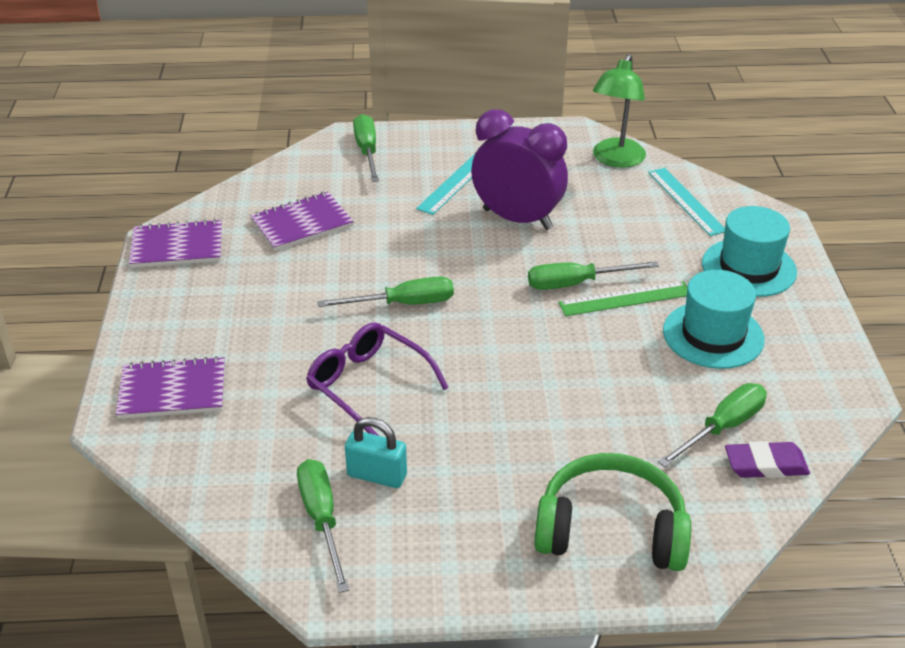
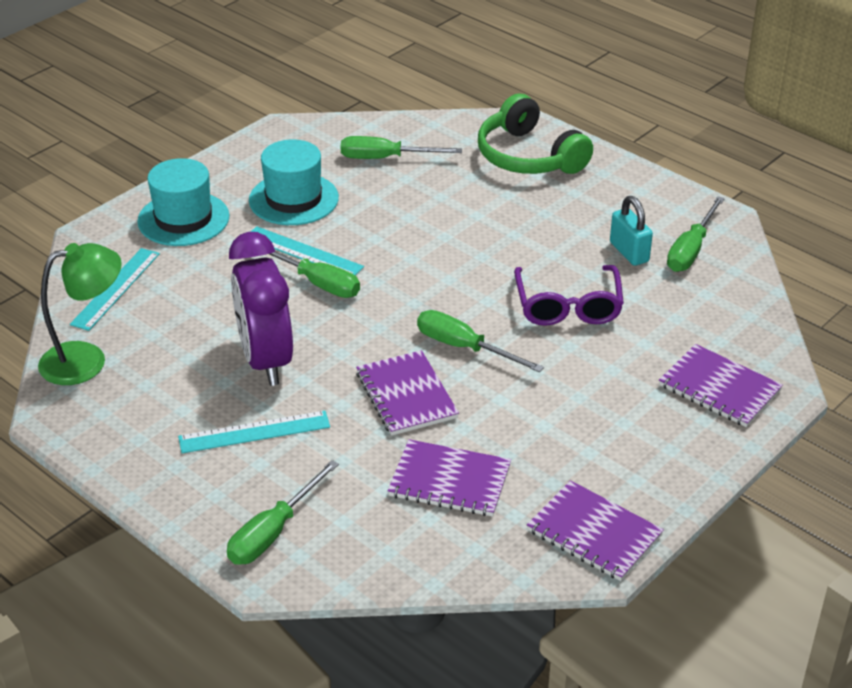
camera: 135 degrees left, 0 degrees up
green ruler [559,281,687,316] -> turquoise ruler [251,226,364,276]
purple eraser [725,441,810,478] -> none
none -> purple notebook [356,350,459,436]

